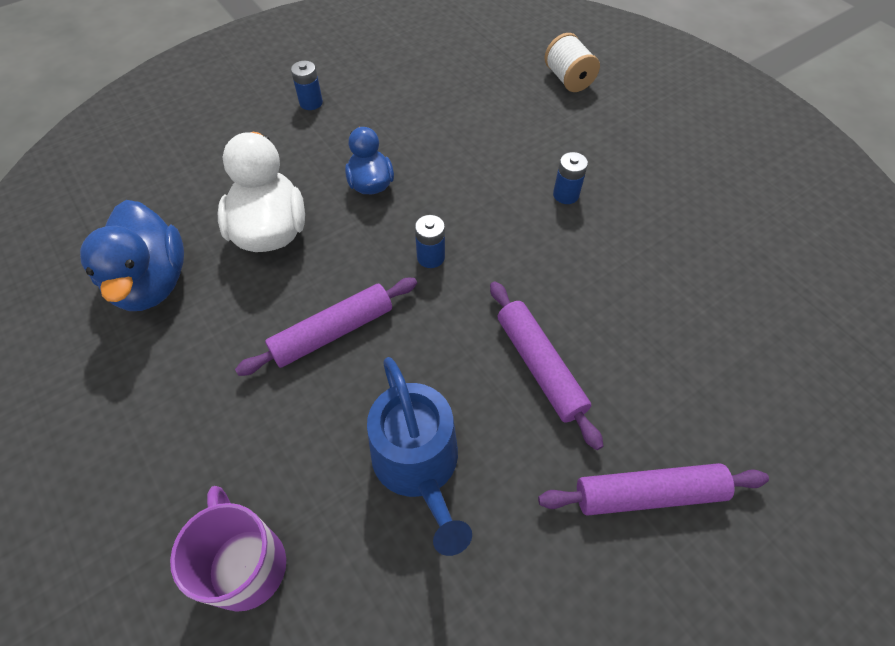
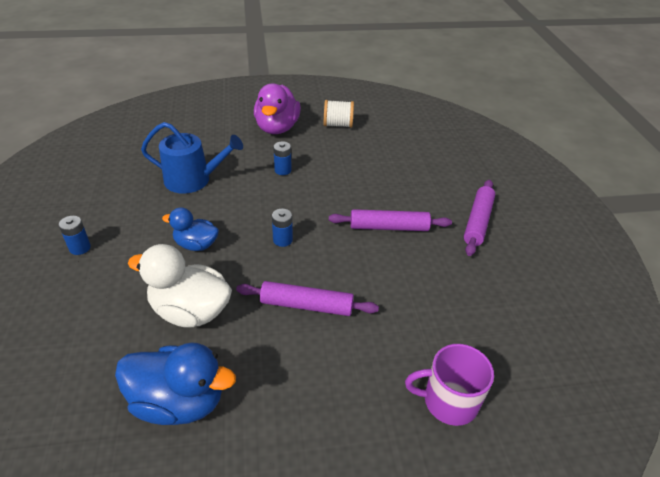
camera: 65 degrees left, 15 degrees down
purple rolling pin [235,278,417,376] -> purple rolling pin turned 75 degrees counterclockwise [236,281,379,316]
blue watering can [367,357,472,556] -> blue watering can moved to [141,122,243,194]
white spool [545,33,600,92] -> white spool moved to [324,100,354,128]
none -> purple duck [254,84,301,134]

